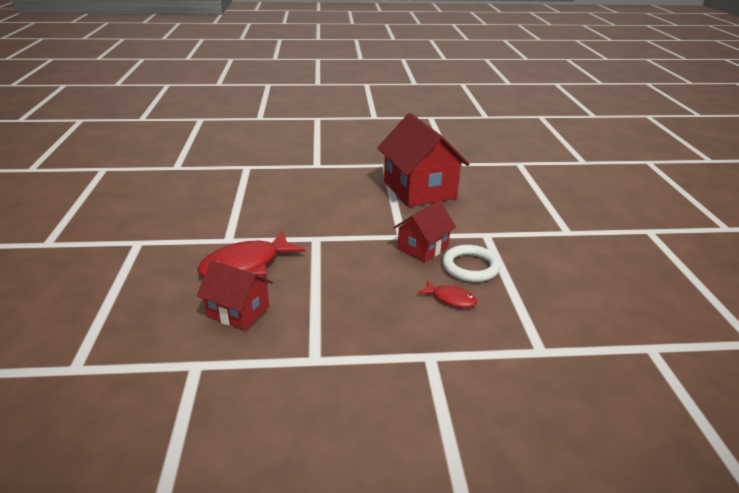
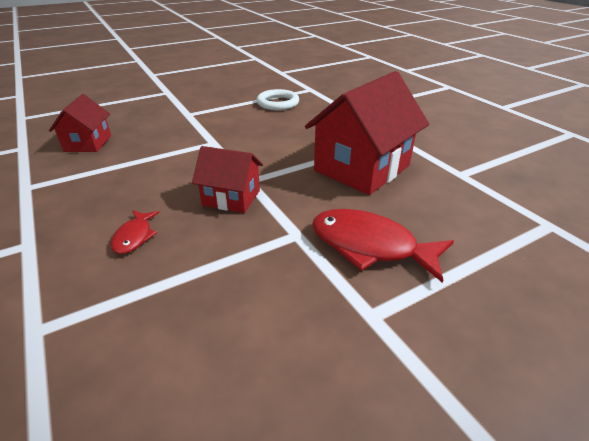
camera: 65 degrees right, 5 degrees up
red fish [197,231,305,277] -> red fish moved to [312,209,454,283]
white ring [442,245,501,282] -> white ring moved to [256,89,299,110]

